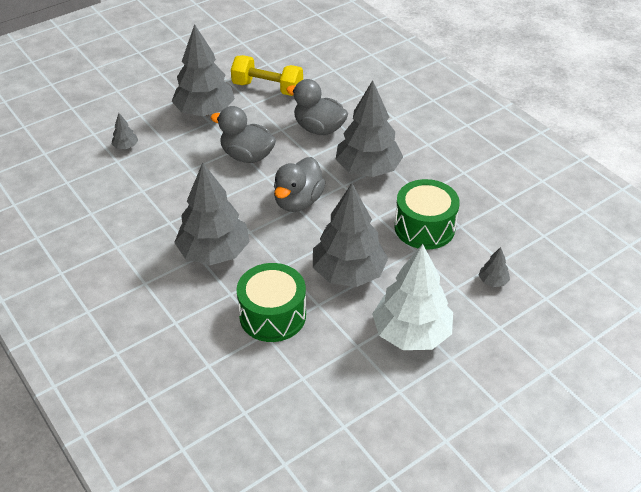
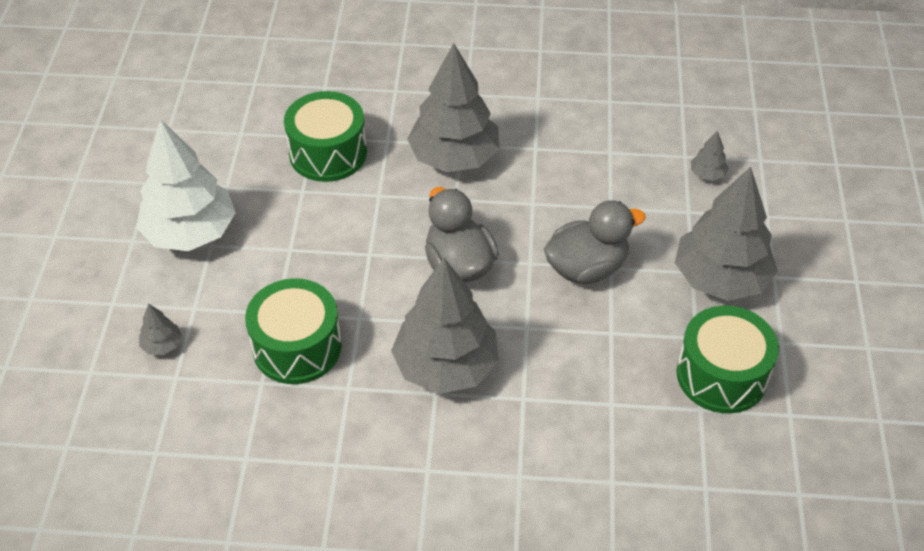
camera: 130 degrees right, 5 degrees up
yellow dumbbell [231,55,303,96] -> green drum [676,306,779,414]
grey duck [286,79,348,135] -> none
grey tree [313,183,388,287] -> none

